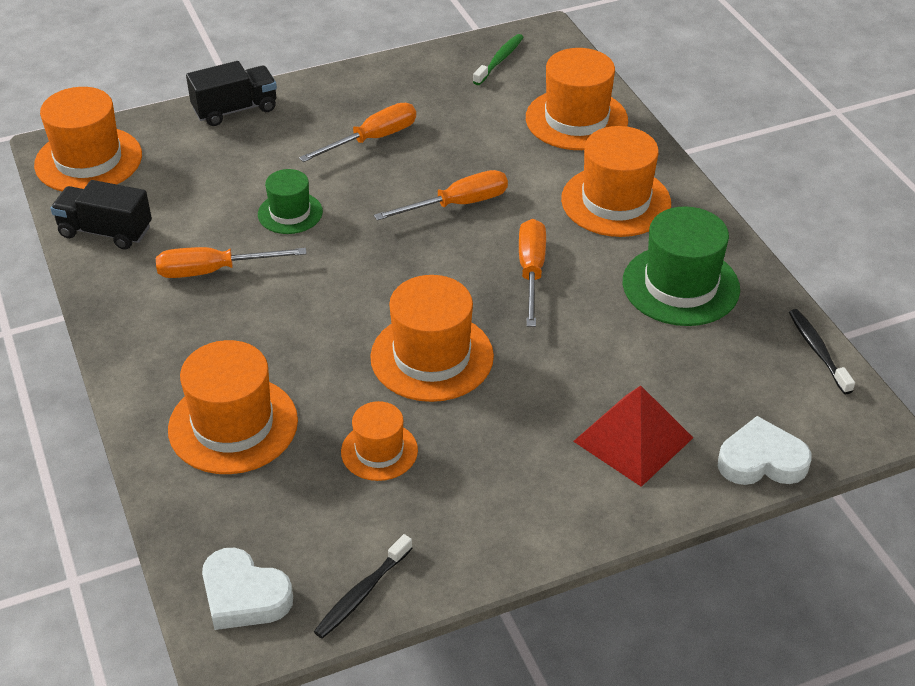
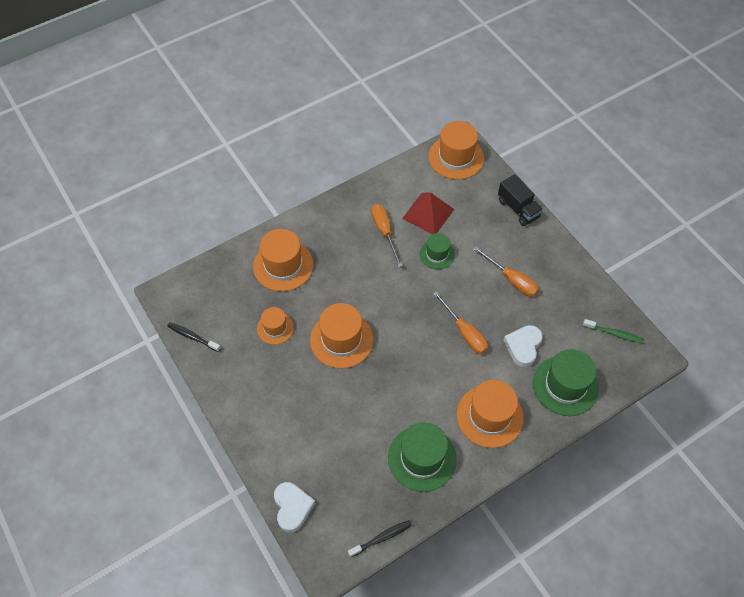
camera: 80 degrees right, 15 degrees up
black truck [51,180,152,250] -> none
white heart [202,548,293,630] -> white heart moved to [504,325,543,367]
orange screwdriver [519,219,546,327] -> none
orange hat [526,48,628,150] -> green hat [533,349,599,416]
red pyramid [573,385,693,487] -> red pyramid moved to [402,192,454,234]

